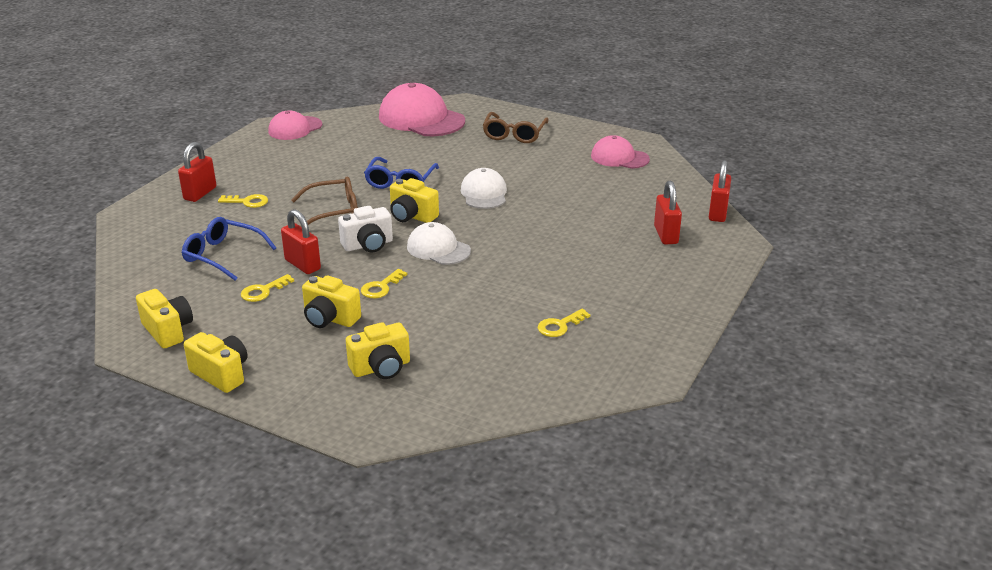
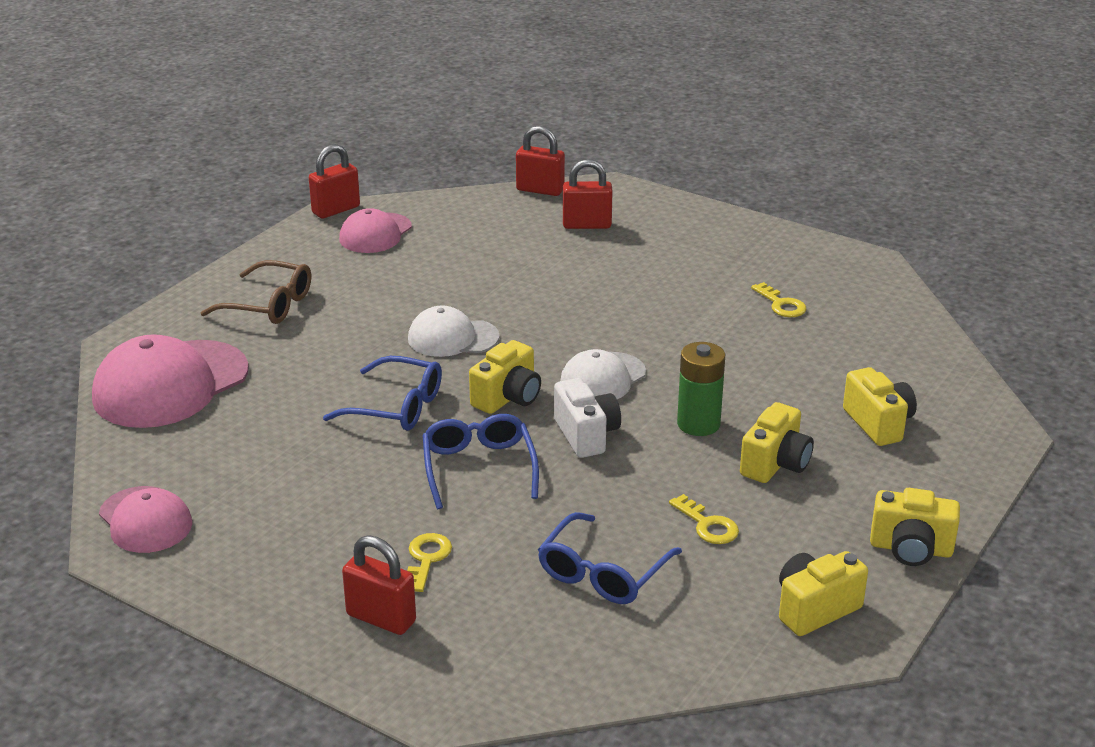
camera: 85 degrees left, 0 degrees up
yellow camera [184,332,248,393] -> yellow camera turned 120 degrees counterclockwise [870,488,960,566]
red padlock [281,209,321,274] -> red padlock moved to [309,144,360,219]
brown glasses [291,176,358,226] -> blue glasses [422,414,539,509]
yellow key [361,269,407,298] -> green battery [677,342,725,436]

